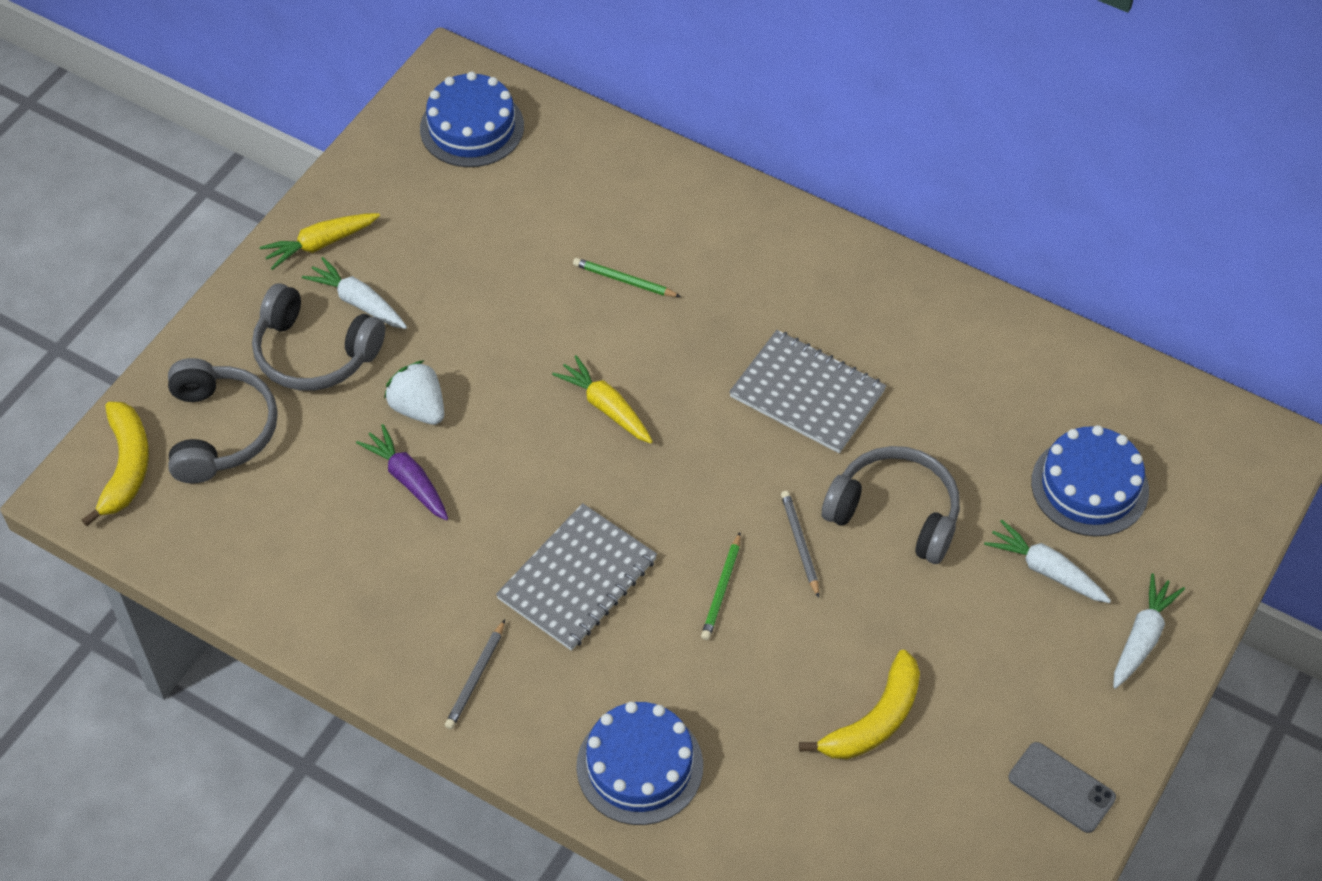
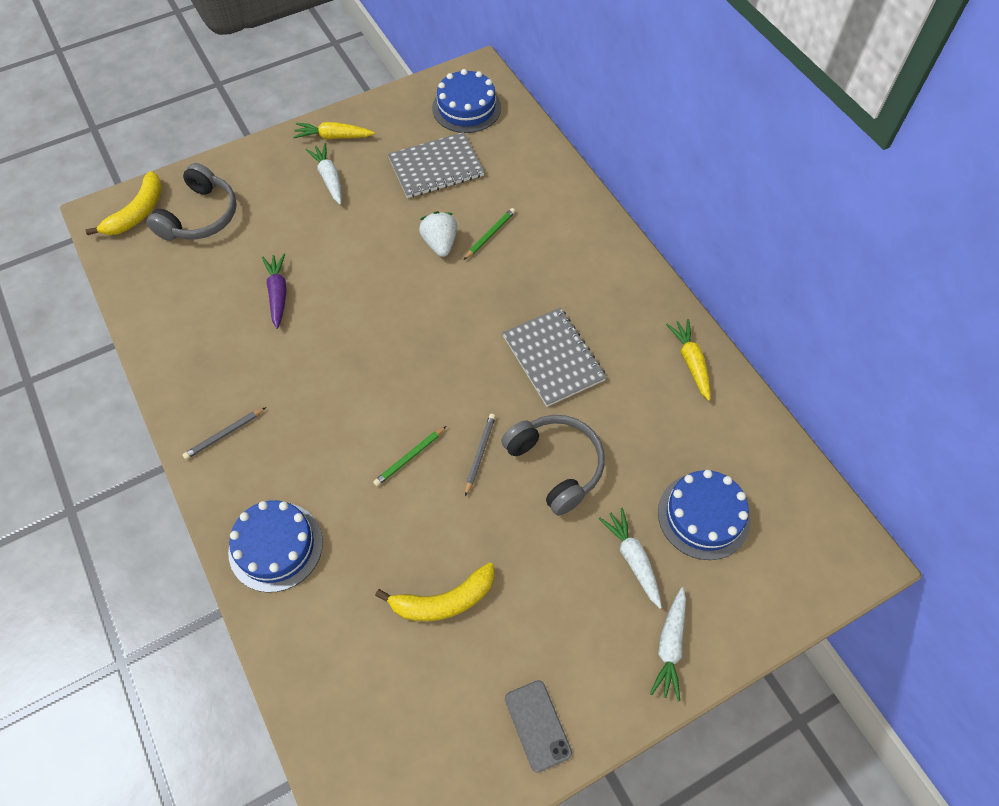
camera: 30 degrees right, 5 degrees up
grey headphones [252,283,385,391] -> none
white strawberry [384,360,444,425] -> white strawberry moved to [419,211,457,257]
grey notebook [496,503,657,651] -> grey notebook moved to [388,132,485,198]
yellow carrot [552,355,653,443] -> yellow carrot moved to [666,319,710,401]
green pencil [573,258,681,297] -> green pencil turned 75 degrees clockwise [464,208,515,260]
white carrot [1113,573,1185,689] -> white carrot turned 135 degrees clockwise [650,587,686,701]

